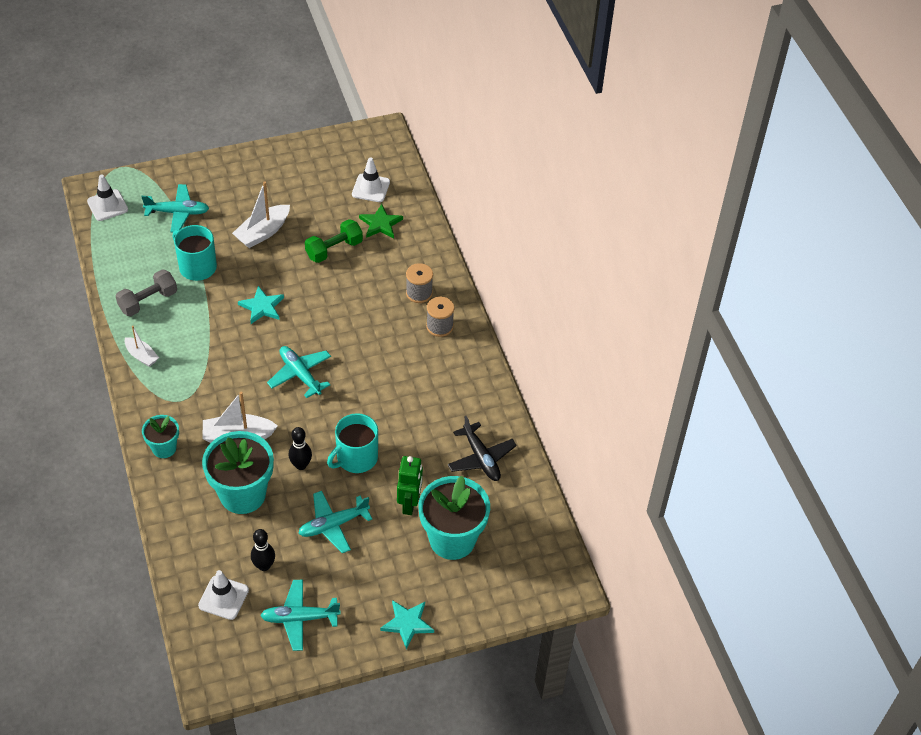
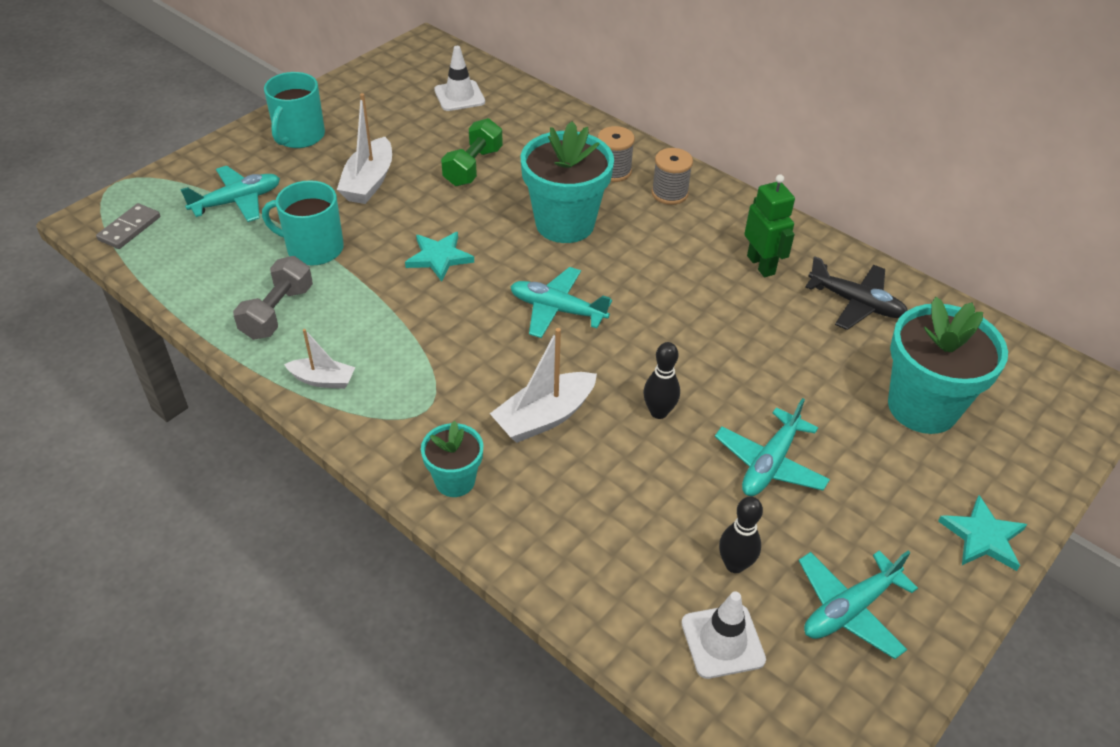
camera: 30 degrees left, 5 degrees down
white traffic cone [87,174,128,221] -> grey domino [96,203,160,249]
turquoise flower pot [202,431,274,514] -> turquoise flower pot moved to [521,121,614,243]
turquoise mug [327,413,378,473] -> turquoise mug moved to [264,72,325,148]
green star [359,204,403,238] -> none
green robot [397,456,423,515] -> green robot moved to [744,174,795,277]

